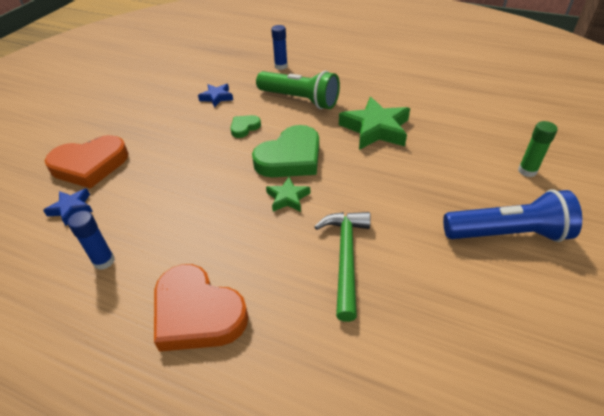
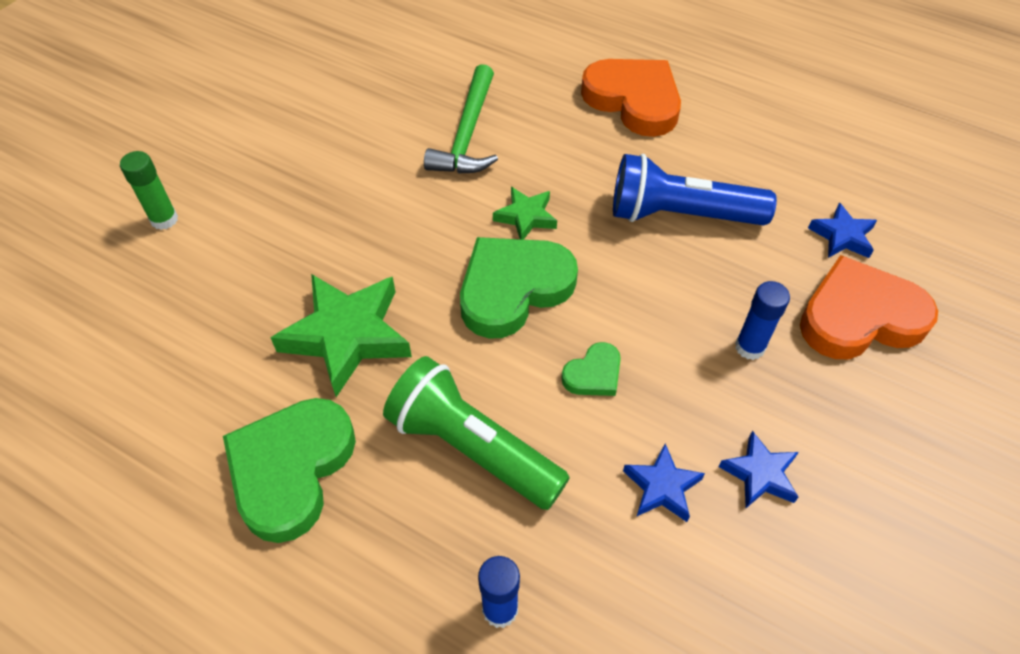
camera: 175 degrees left, 10 degrees up
blue glue stick [68,211,115,270] -> blue glue stick moved to [735,281,790,360]
blue flashlight [443,189,582,242] -> blue flashlight moved to [613,154,777,226]
none -> green heart [223,398,356,543]
none -> blue star [719,431,799,508]

